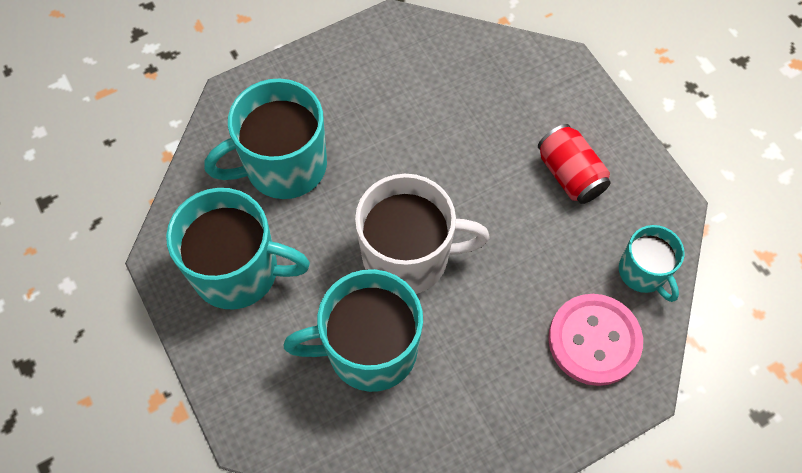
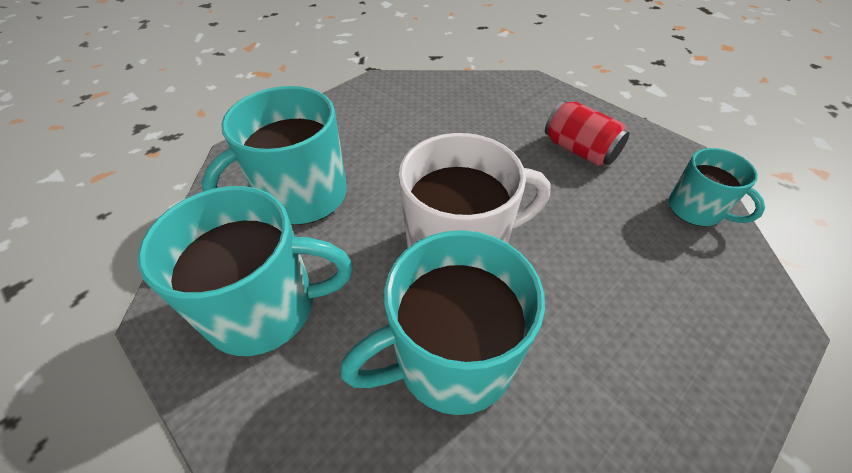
camera: 15 degrees left, 15 degrees down
pink button [548,294,643,386] -> none

